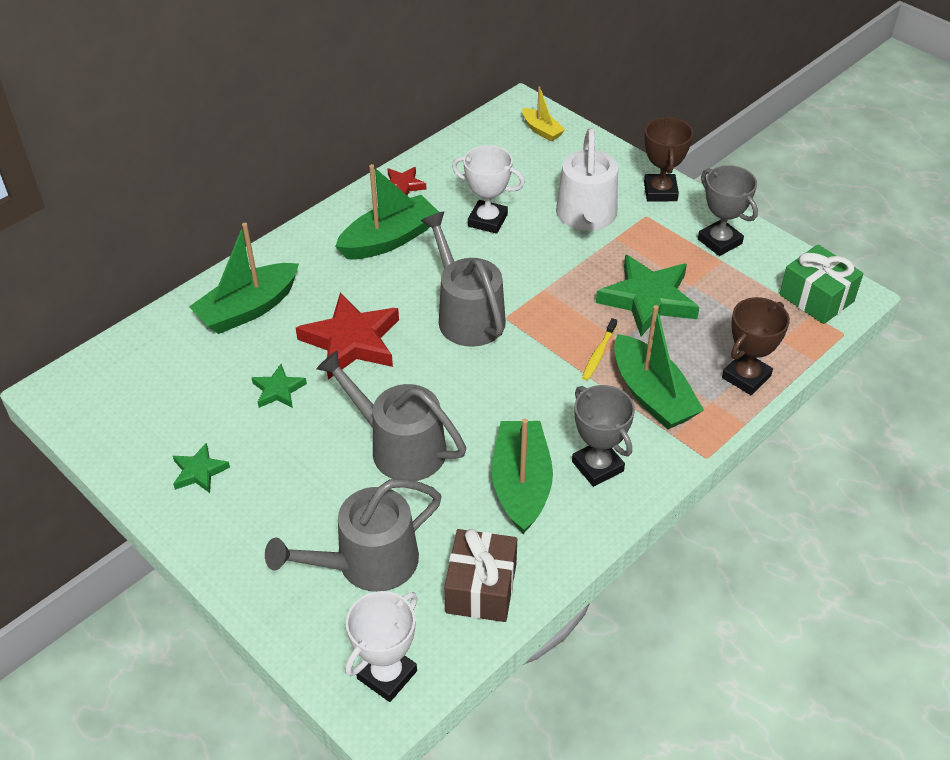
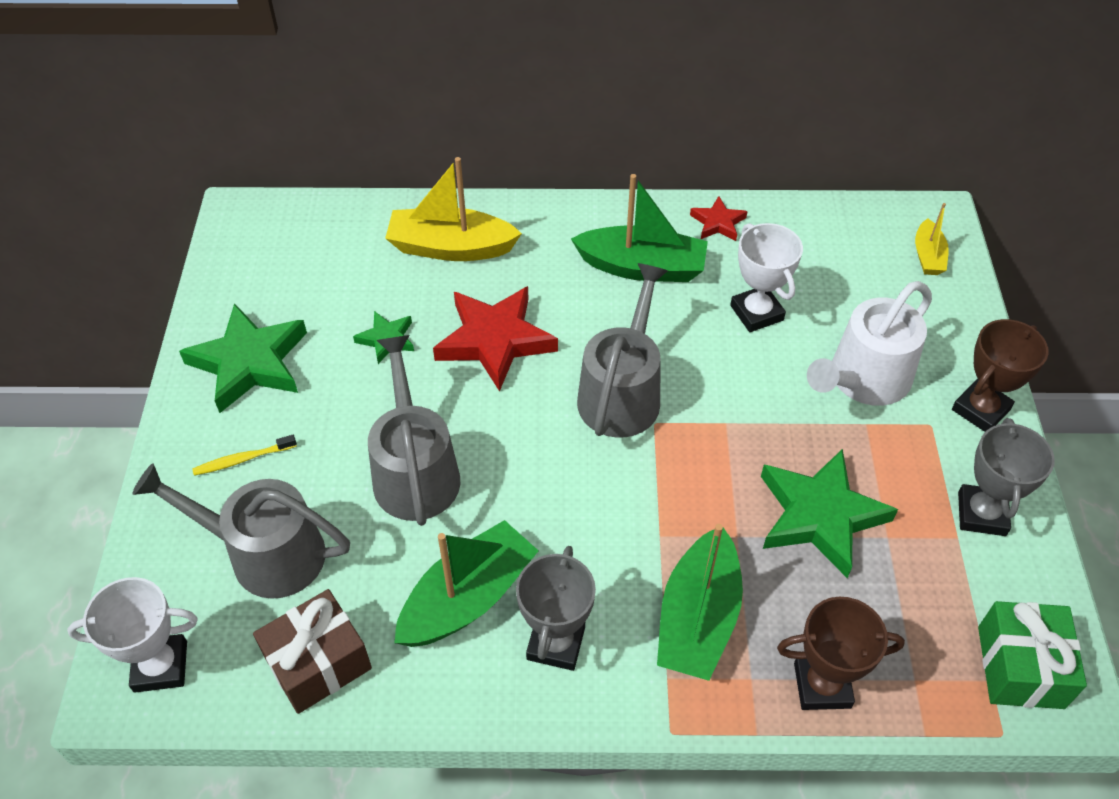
camera: 45 degrees right, 5 degrees up
green star [173,443,230,493] -> green star [179,303,307,413], size x1.99
green boat [189,223,299,334] -> yellow boat [385,157,522,261]
yellow toothbrush [582,318,617,380] -> yellow toothbrush moved to [192,435,297,476]

